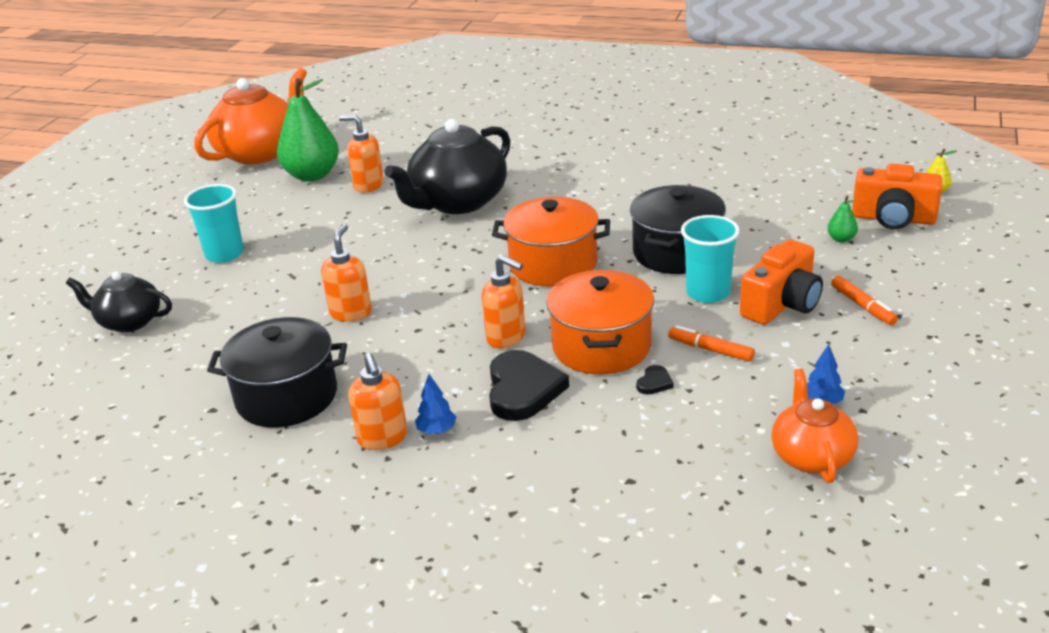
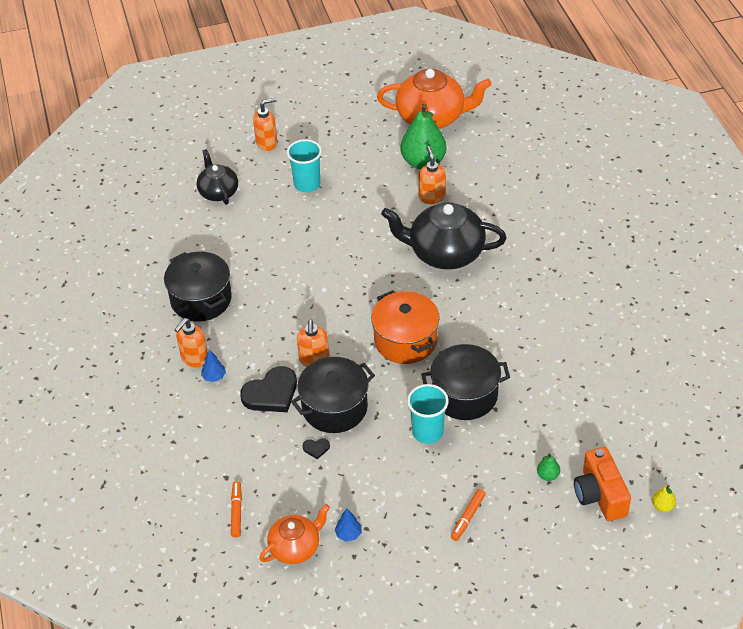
camera: 55 degrees right, 15 degrees up
orange soap dispenser [321,224,372,322] -> orange soap dispenser moved to [253,98,277,151]
orange pot [546,270,654,374] -> black pot [291,357,375,433]
orange marker [668,325,755,362] -> orange marker moved to [231,481,242,538]
orange camera [740,239,823,325] -> none

